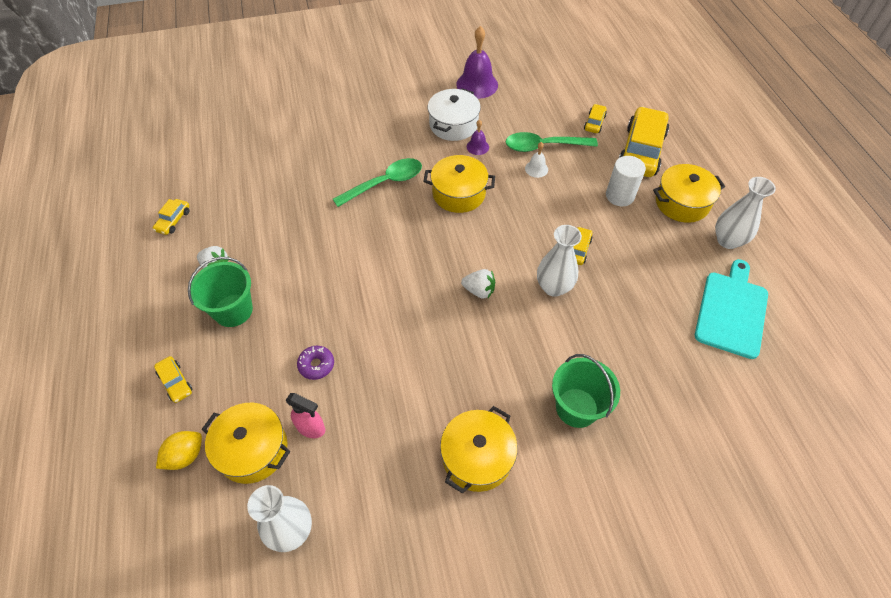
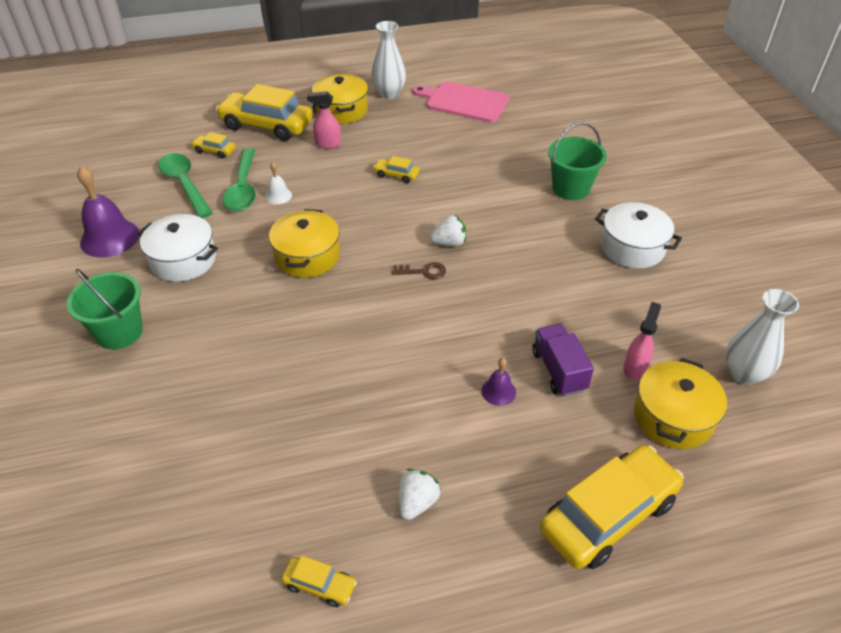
camera: 90 degrees left, 10 degrees down
yellow car [154,356,193,403] -> yellow car [540,445,684,569], size x2.24
yellow lemon [156,431,202,470] -> none
green bucket [188,257,253,327] -> green bucket moved to [67,269,143,350]
purple donut [297,346,334,380] -> purple truck [532,324,594,396]
green spoon [333,158,422,207] -> green spoon moved to [158,153,212,218]
yellow pot [440,406,518,494] -> white pot [595,202,682,268]
white strawberry [461,269,495,299] -> white strawberry turned 60 degrees clockwise [430,215,466,246]
purple bell [467,120,489,155] -> purple bell moved to [482,358,516,406]
white vase [537,225,582,297] -> none
white cylinder [606,156,646,206] -> pink spray bottle [307,91,341,149]
turquoise cutting board [695,259,768,359] -> pink cutting board [412,81,510,123]
none -> brown key [392,262,446,279]

